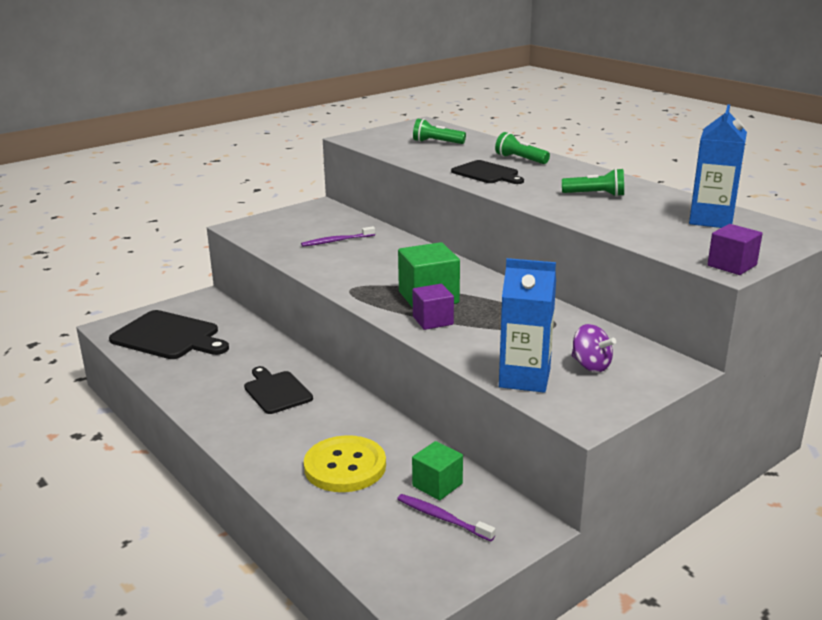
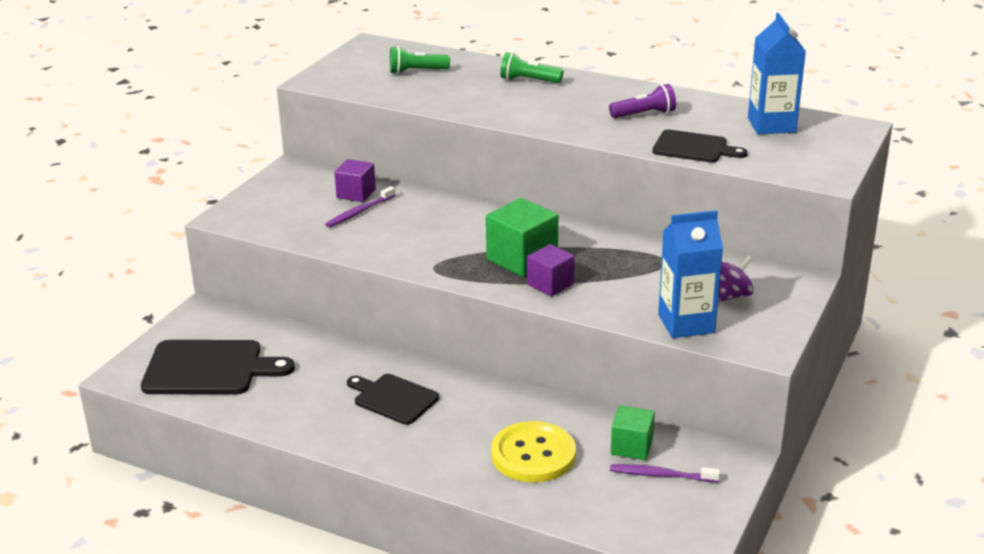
camera: 25 degrees left, 5 degrees up
black cutting board [451,160,524,184] -> black cutting board moved to [652,130,748,163]
green flashlight [562,168,624,197] -> purple flashlight [609,84,676,118]
purple spinning top [571,324,616,372] -> purple spinning top turned 60 degrees counterclockwise [718,255,754,302]
purple cube [707,224,762,275] -> purple cube moved to [334,159,376,202]

